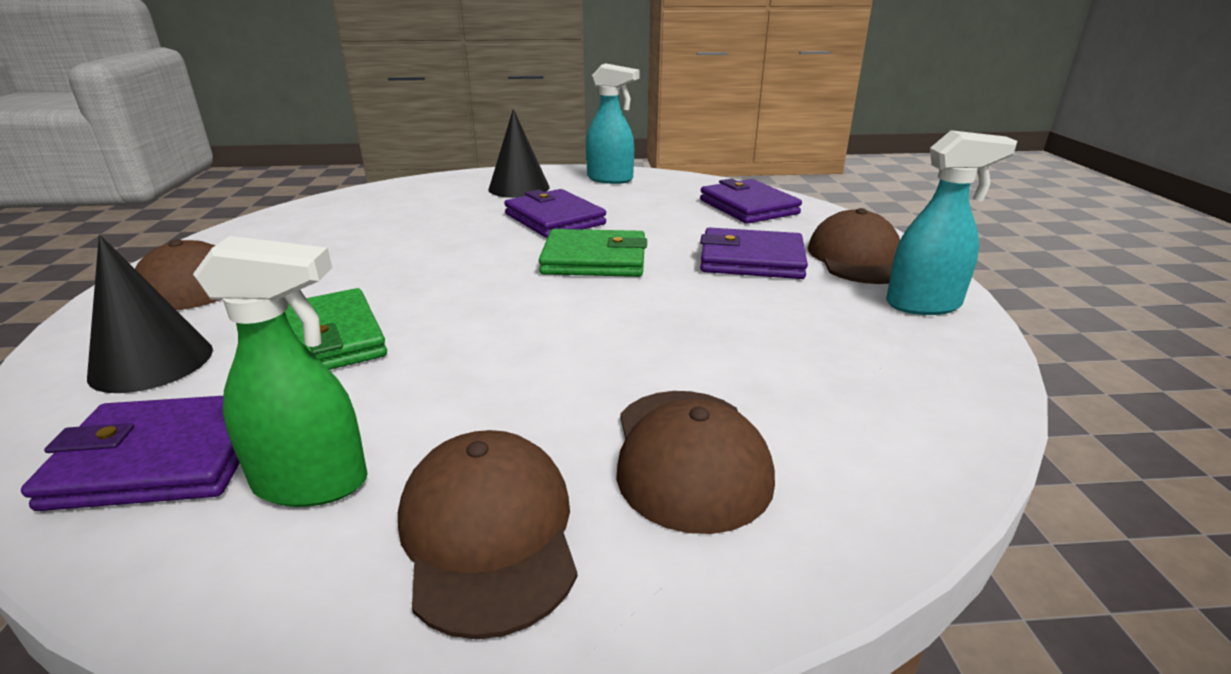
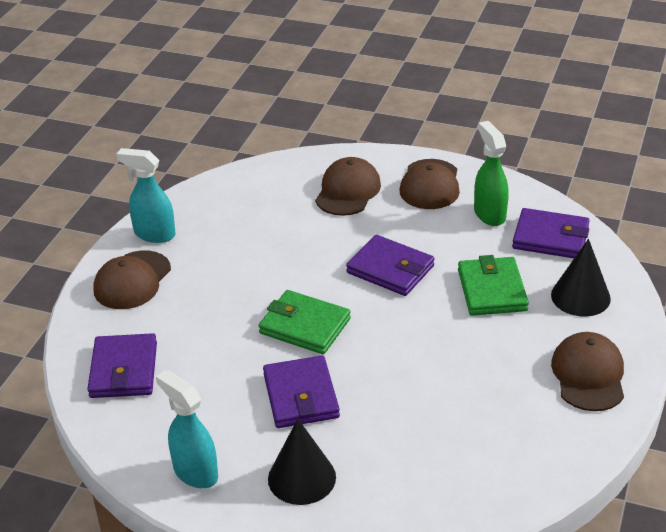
camera: 155 degrees left, 10 degrees up
green spray bottle [193,236,368,507] -> green spray bottle turned 45 degrees clockwise [474,121,509,226]
purple wallet [700,228,808,279] -> purple wallet moved to [346,235,435,296]

